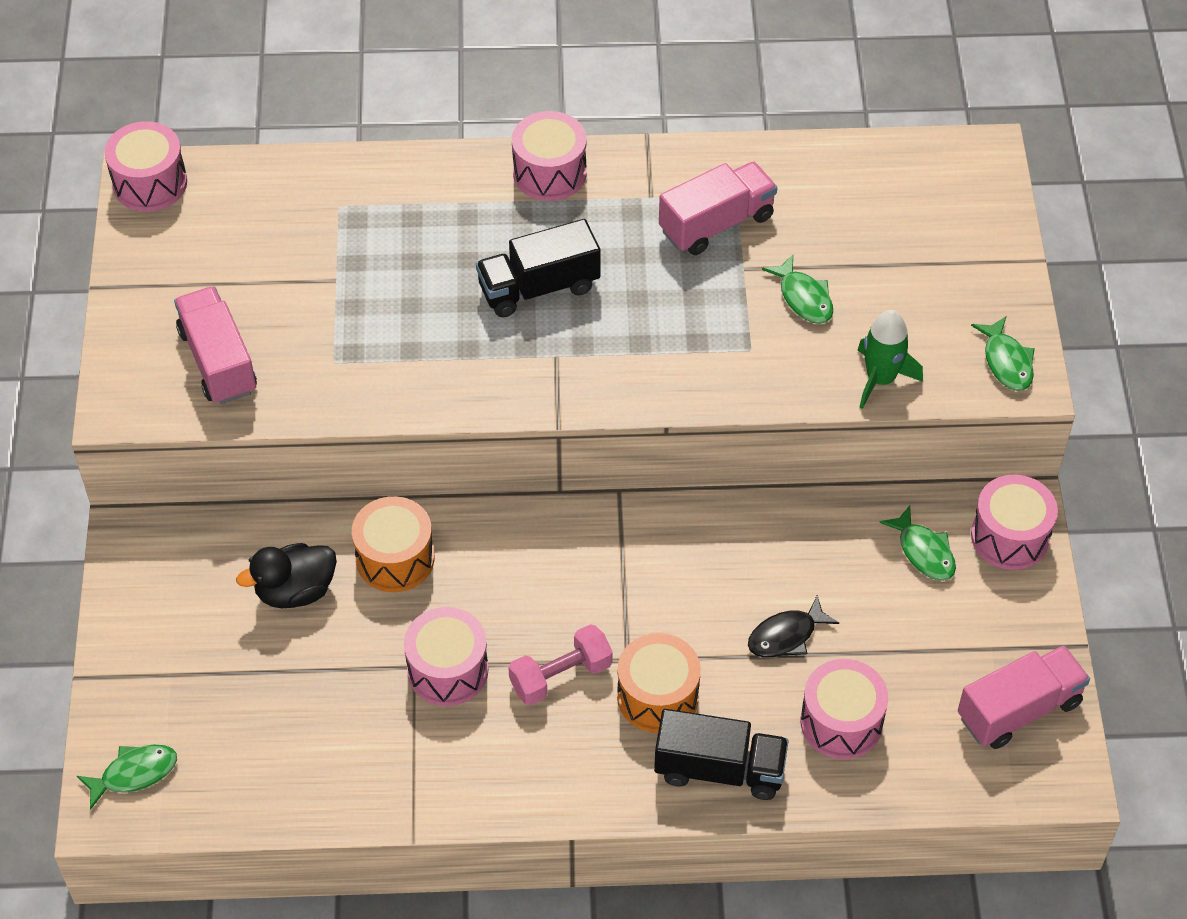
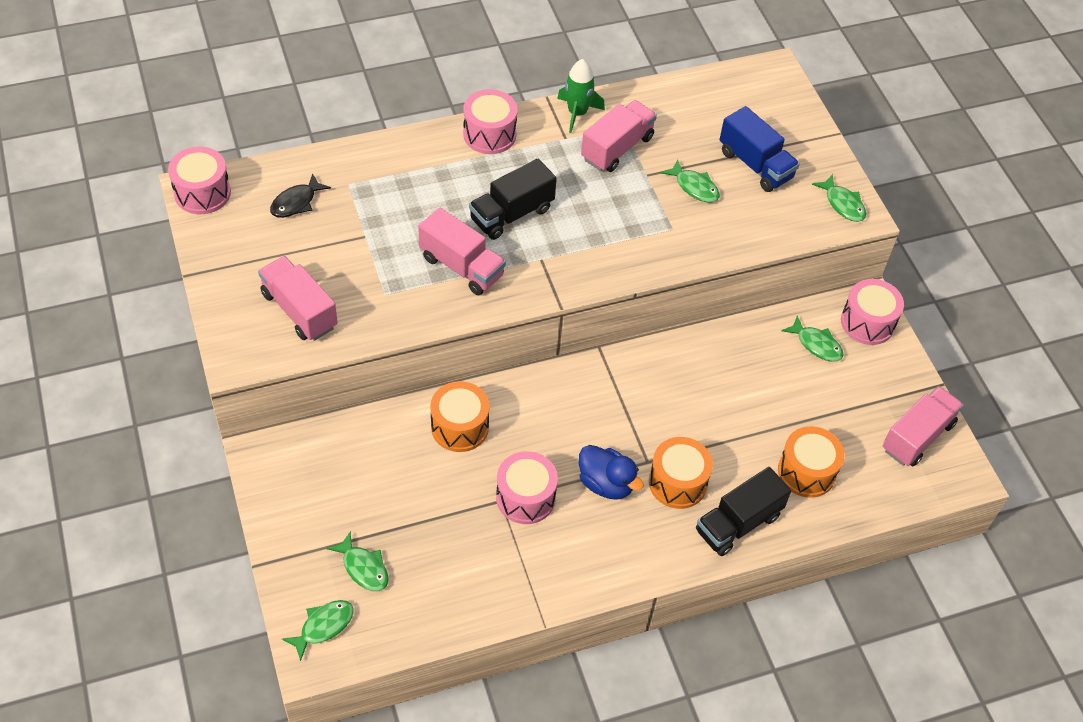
camera: 20 degrees left, 0 degrees up
black duck [236,543,337,608] -> none
pink dumbbell [508,624,613,705] -> blue duck [579,445,644,500]
black truck [654,709,789,800] -> black truck turned 150 degrees clockwise [696,467,791,556]
black fish [748,595,839,658] -> black fish moved to [270,173,331,218]
pink drum [801,659,888,759] -> orange drum [778,426,845,498]
green rocket [857,310,923,409] -> green rocket moved to [557,59,605,133]
none -> green fish [327,532,389,591]
none -> pink truck [418,207,506,295]
none -> blue truck [719,106,800,192]

